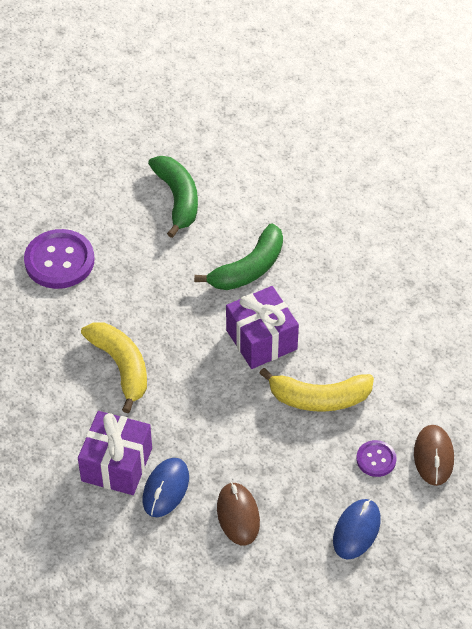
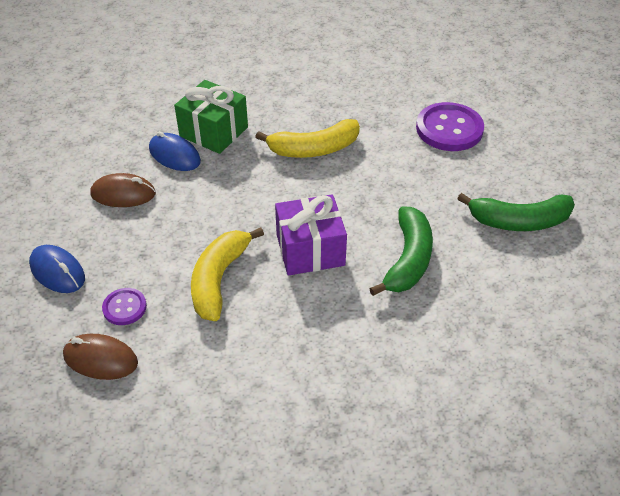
camera: 105 degrees right, 5 degrees down
purple gift [78,411,152,495] -> green gift [174,80,248,154]
green banana [194,223,283,290] -> green banana turned 135 degrees counterclockwise [370,206,433,296]

